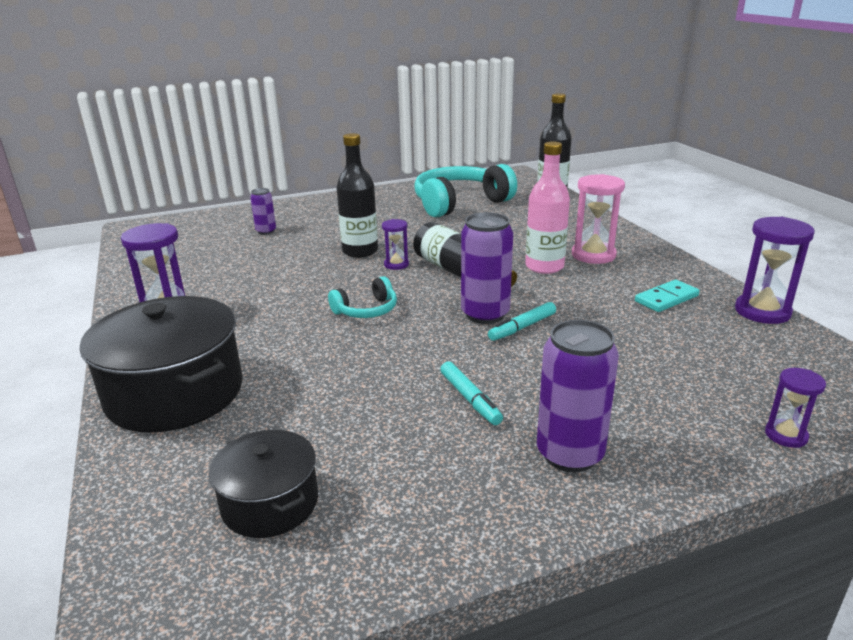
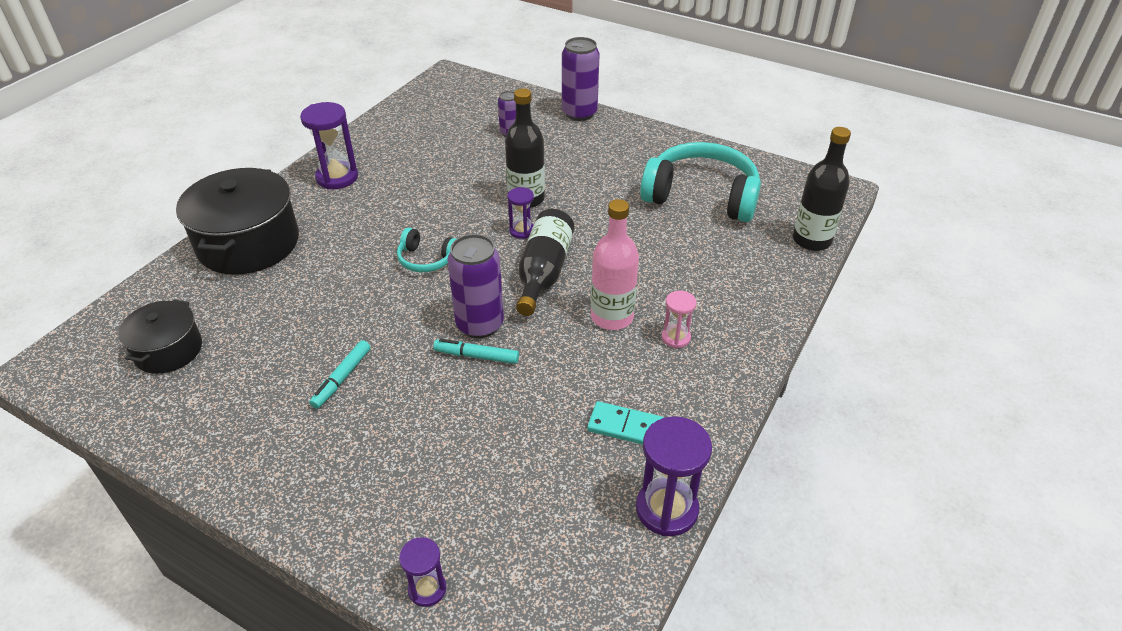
camera: 50 degrees right, 15 degrees up
purple can [537,320,619,472] -> purple can moved to [562,37,600,121]
pink hourglass [572,174,625,264] -> pink hourglass [662,291,697,348], size x0.57

